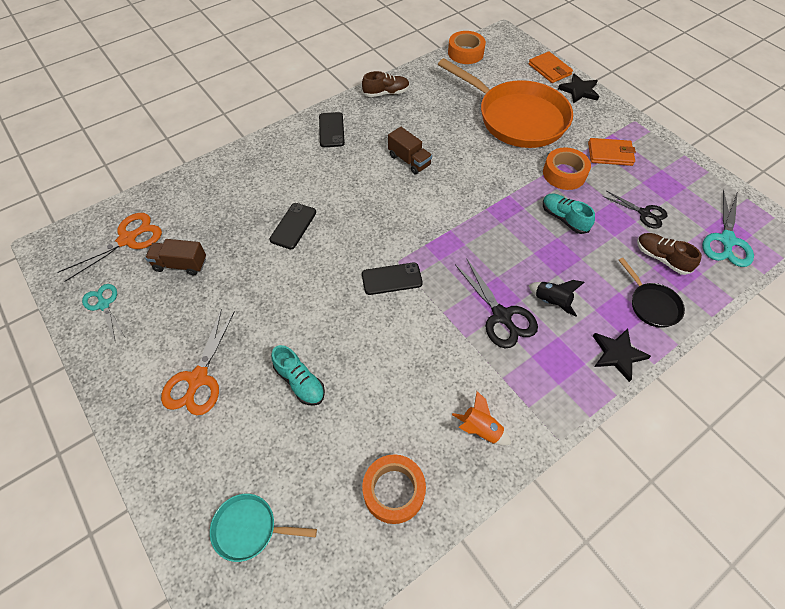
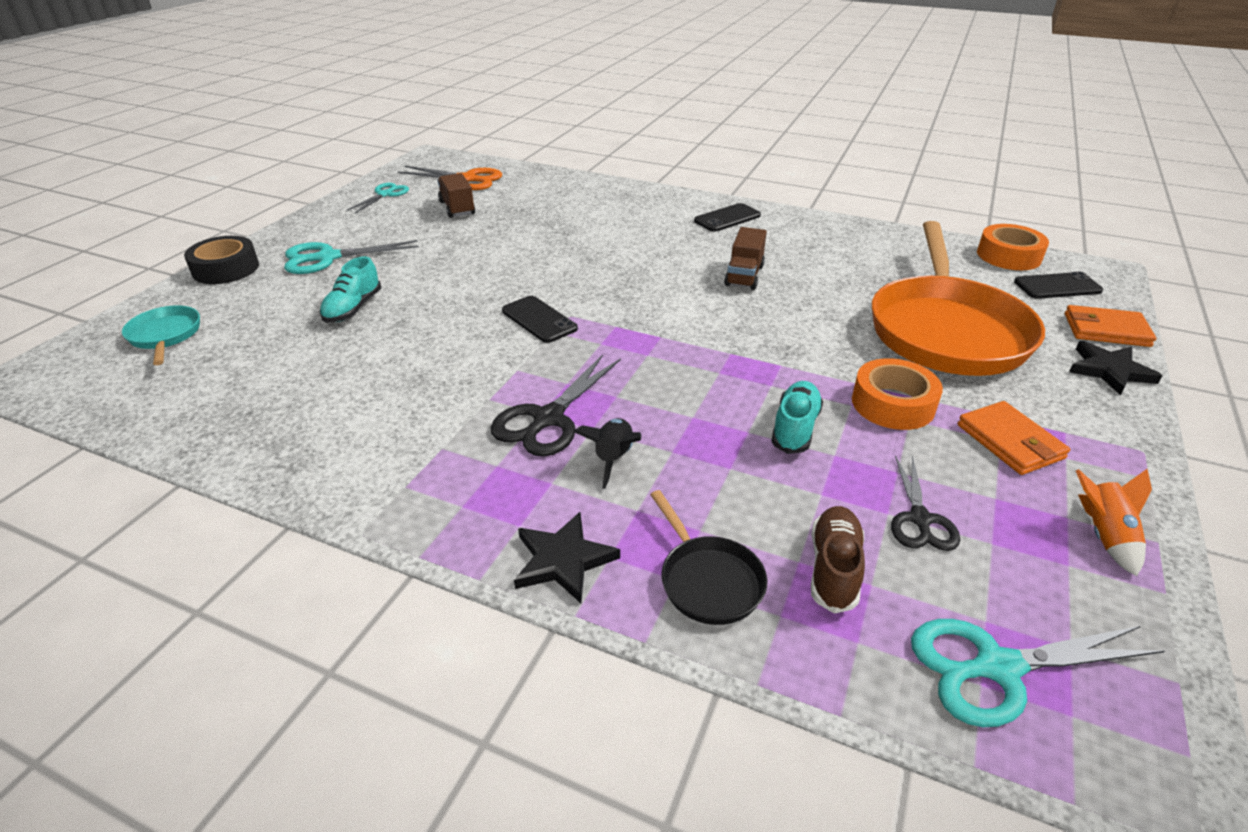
camera: 60 degrees right, 20 degrees down
orange scissors [161,309,235,415] -> turquoise scissors [284,240,419,274]
black phone [270,203,316,249] -> black phone moved to [1014,272,1103,299]
brown shoe [362,71,410,97] -> none
orange tape [362,454,426,524] -> none
orange rocket [452,391,511,446] -> orange rocket moved to [1076,469,1152,576]
orange wallet [529,51,573,83] -> orange wallet turned 75 degrees clockwise [1065,305,1156,347]
black pan [619,258,685,328] -> black pan turned 60 degrees counterclockwise [650,490,767,625]
none -> black tape [184,236,259,284]

